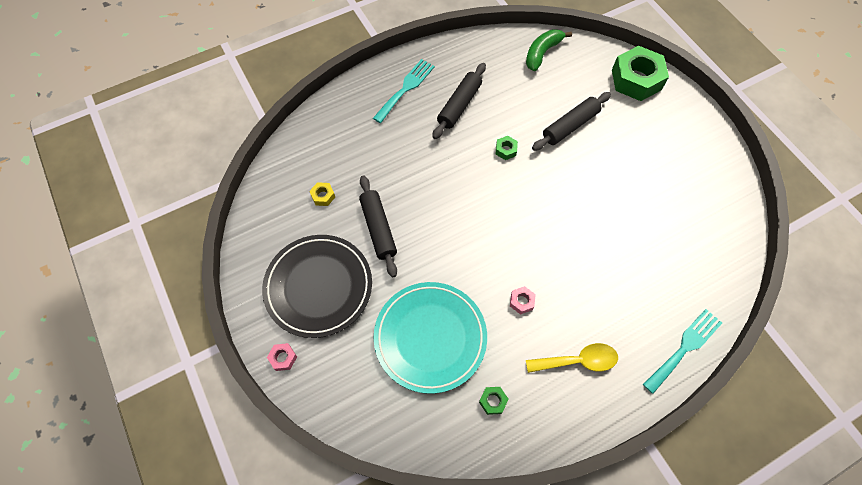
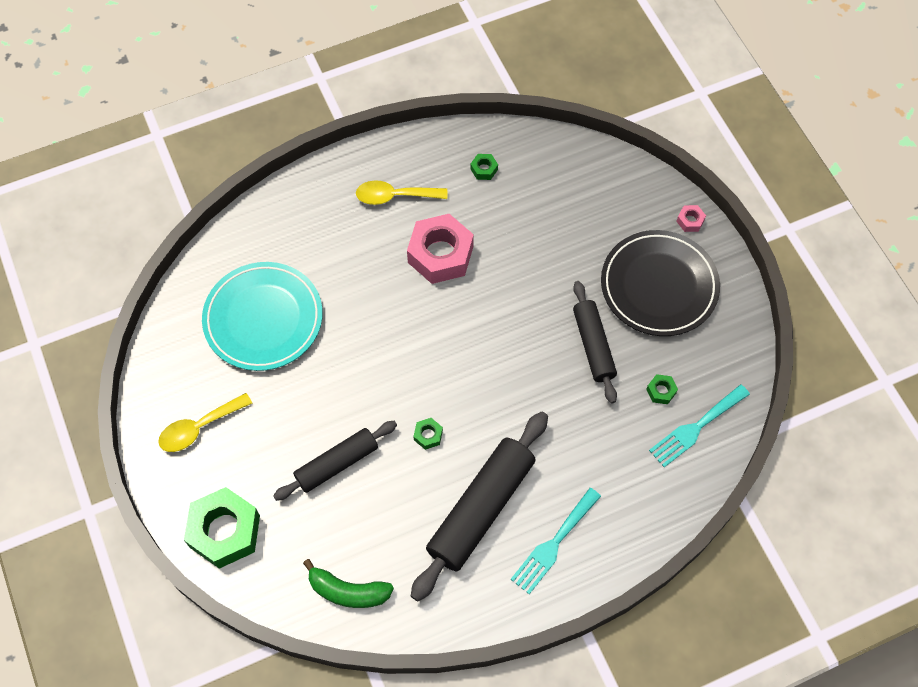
camera: 175 degrees left, 0 degrees up
yellow nut [309,182,335,206] -> green nut [646,374,678,404]
turquoise plate [374,282,487,394] -> turquoise plate moved to [202,262,323,371]
black rolling pin [432,63,486,139] -> black rolling pin [411,412,548,601], size x1.60
pink nut [510,286,536,315] -> pink nut [407,214,474,284], size x2.39
green banana [526,29,572,71] -> green banana turned 60 degrees clockwise [303,559,394,608]
turquoise fork [643,309,722,394] -> turquoise fork moved to [649,384,750,467]
none -> yellow spoon [158,393,252,452]

